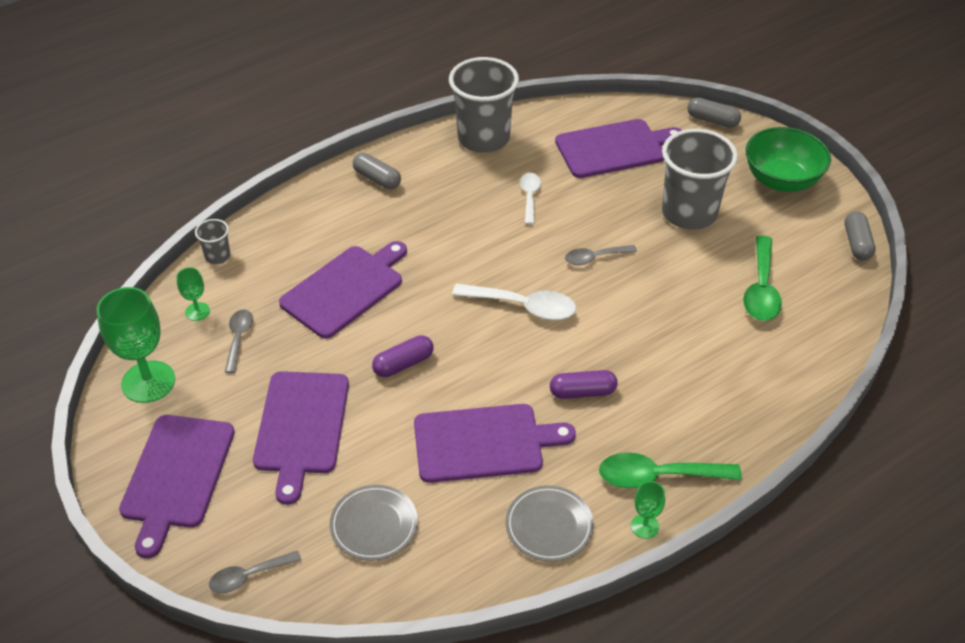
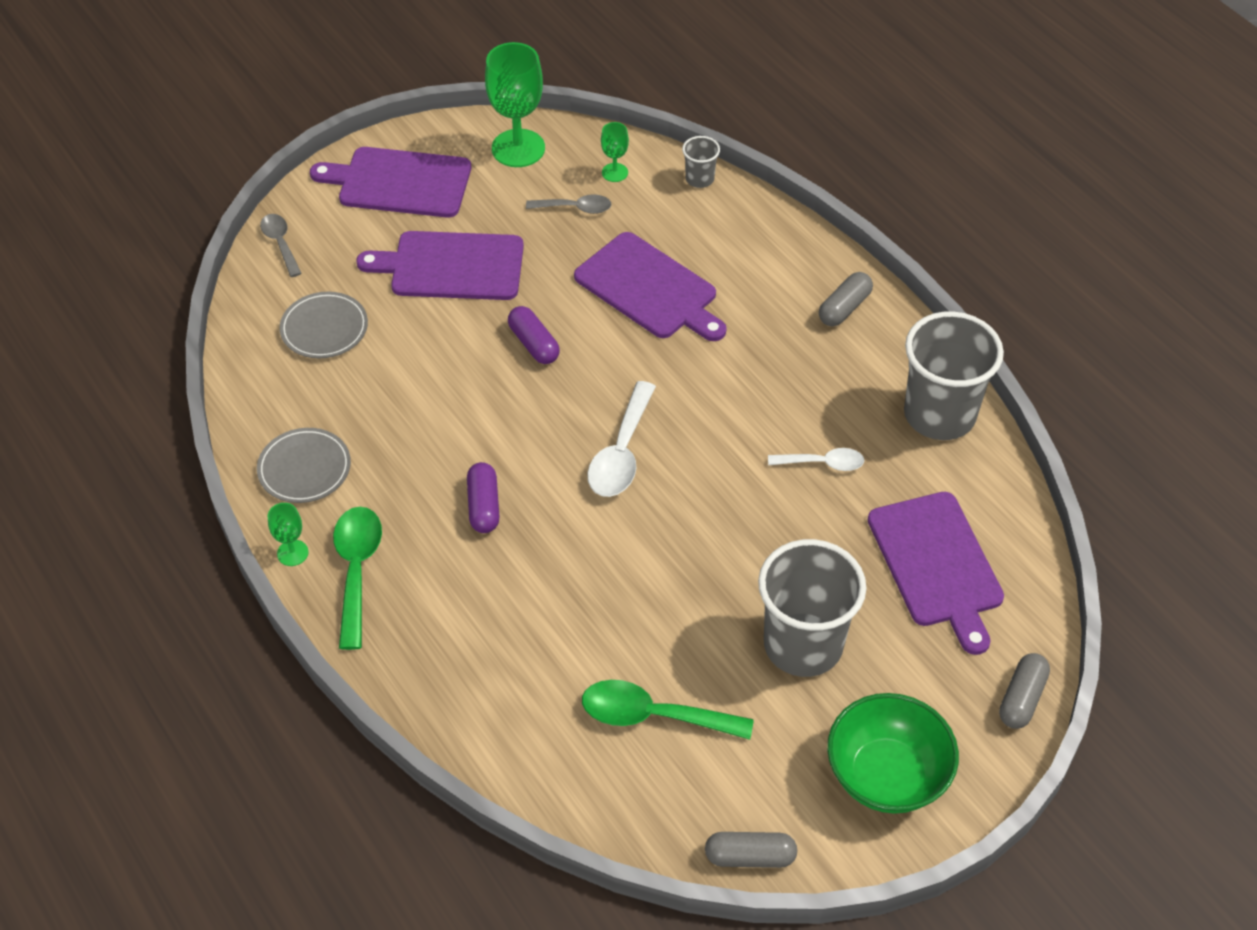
camera: 90 degrees right, 5 degrees up
purple cutting board [414,404,576,483] -> none
grey spoon [565,245,637,265] -> none

